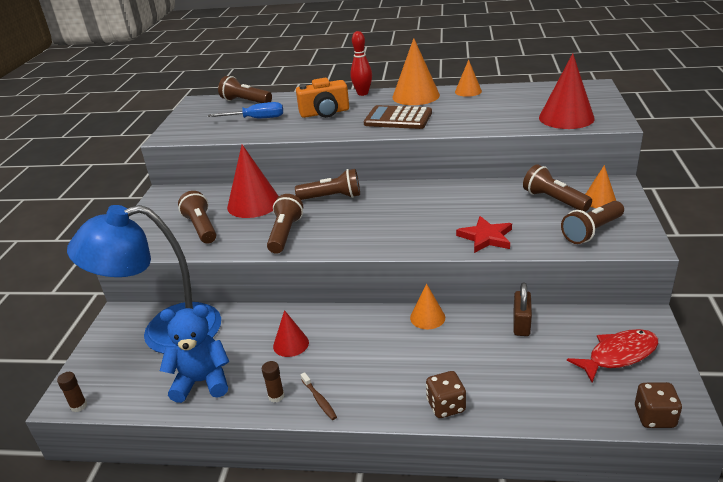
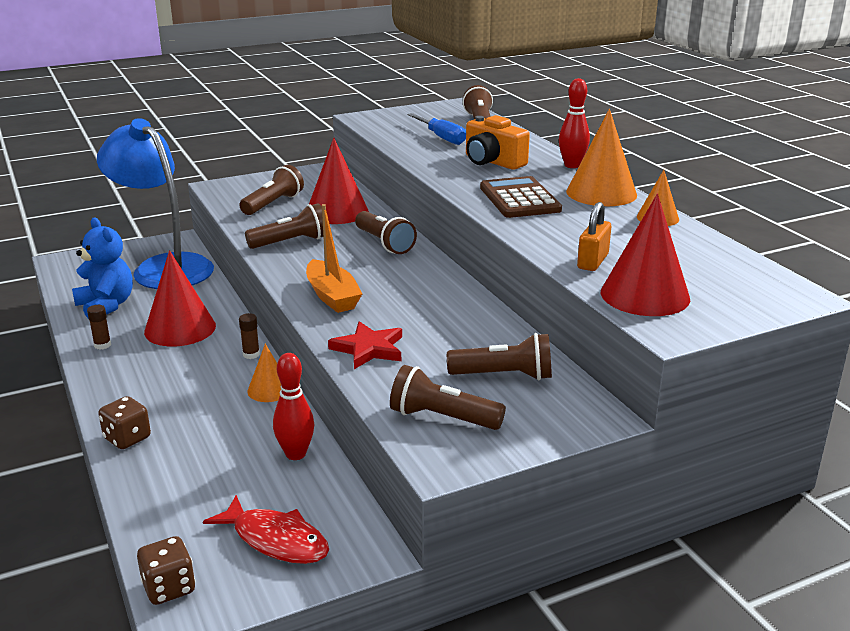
camera: 55 degrees right, 5 degrees down
brown glue stick [57,372,87,412] -> brown glue stick moved to [239,313,260,359]
red cone [273,310,309,357] -> red cone [144,250,216,346], size x1.79
brown toothbrush [301,372,337,420] -> none
brown padlock [513,282,532,336] -> red bowling pin [273,353,314,460]
brown flashlight [523,164,592,212] -> brown flashlight turned 75 degrees clockwise [447,333,552,380]
orange cone [585,165,616,208] -> none
none -> orange boat [306,204,362,313]
none -> orange padlock [577,202,611,271]

